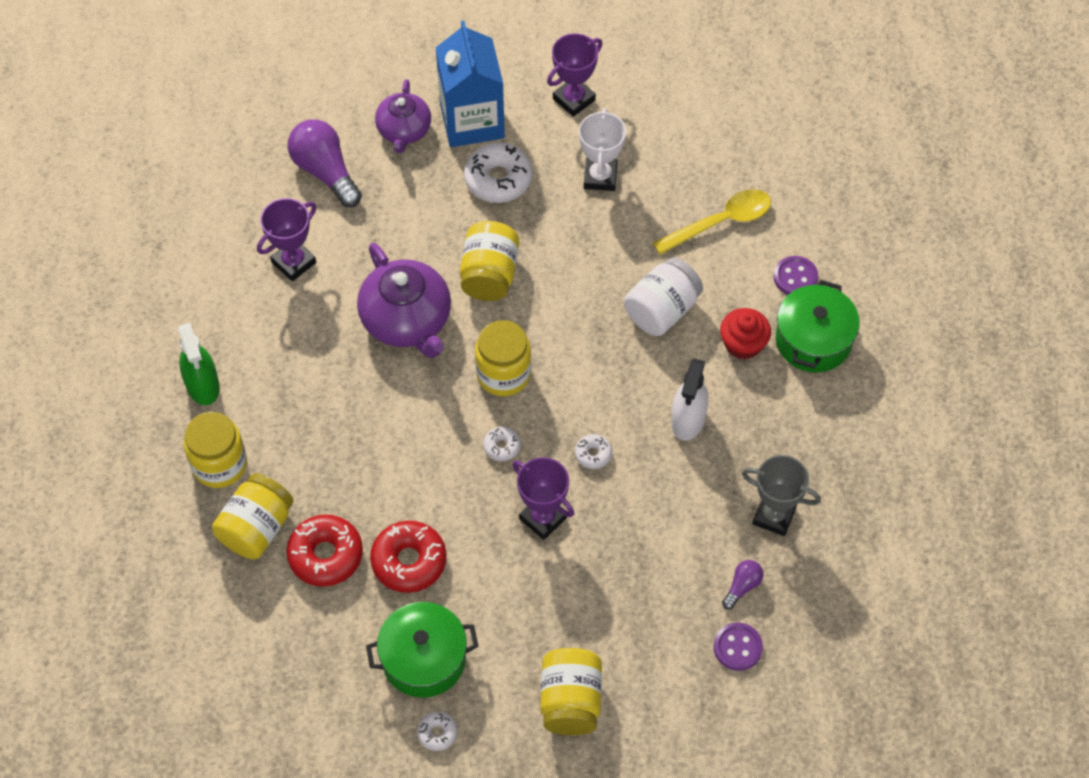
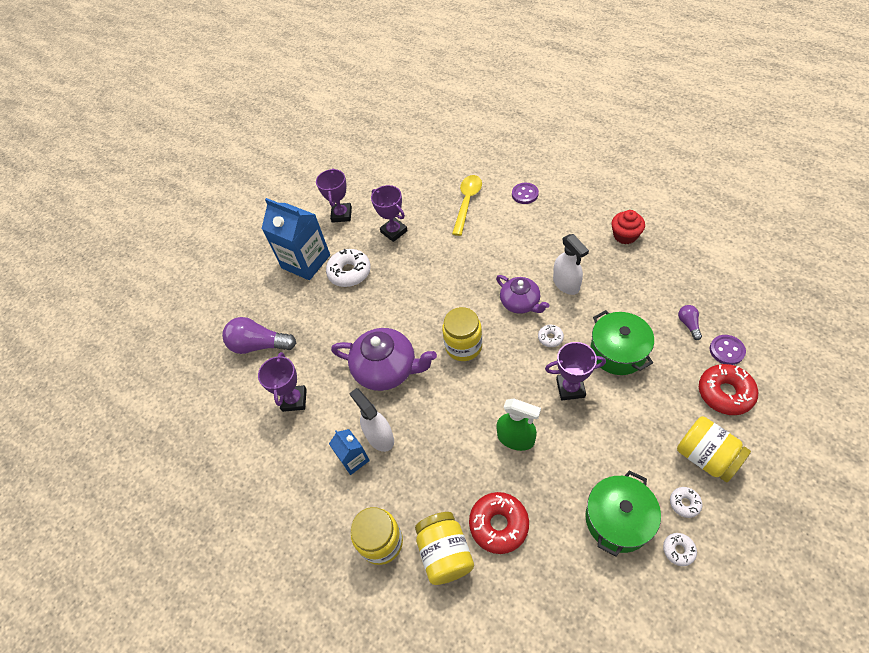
camera: 40 degrees left, 5 degrees down
green spray bottle [178,323,220,405] -> green spray bottle moved to [496,398,541,451]
red donut [370,521,446,593] -> red donut moved to [699,364,758,415]
purple teapot [375,79,431,153] -> purple teapot moved to [496,275,550,314]
yellow jar [460,221,519,301] -> none
white donut [483,427,521,461] -> white donut moved to [670,487,703,518]
white trophy [579,108,626,191] -> purple trophy [371,185,408,242]
white jar [624,258,703,336] -> none
red cupcake [720,308,771,360] -> red cupcake moved to [612,210,645,244]
grey trophy [742,455,821,536] -> none
green pot [776,280,860,372] -> green pot moved to [590,310,654,375]
none -> blue carton [329,429,370,475]
none -> white spray bottle [349,388,394,452]

